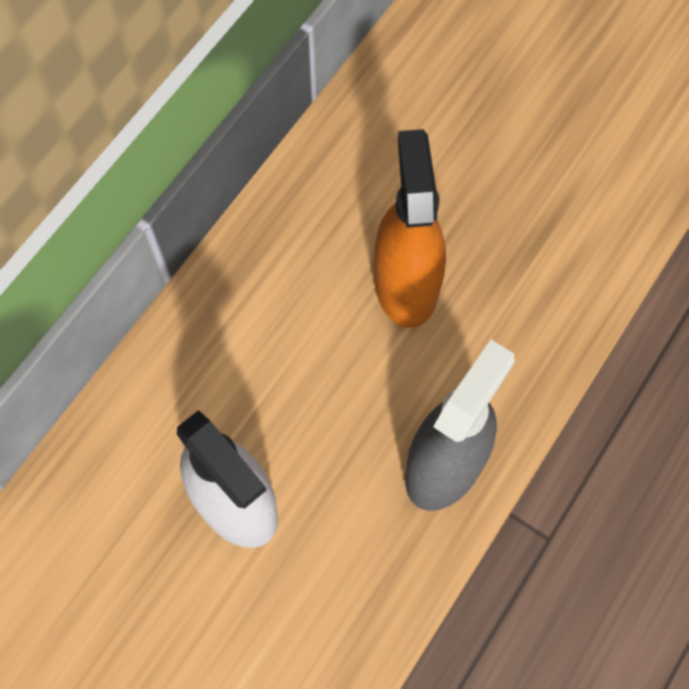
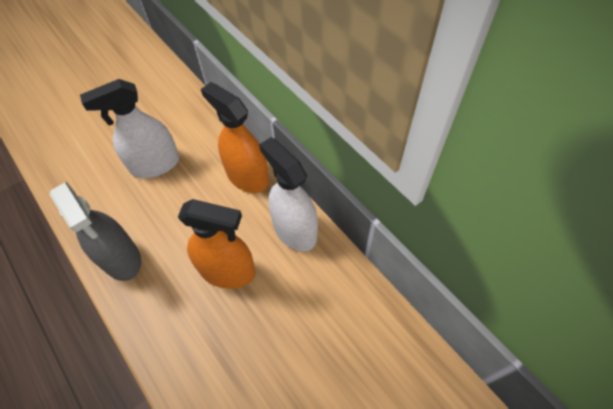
camera: 110 degrees right, 10 degrees down
none -> orange spray bottle [201,82,269,193]
none -> white spray bottle [259,137,318,251]

